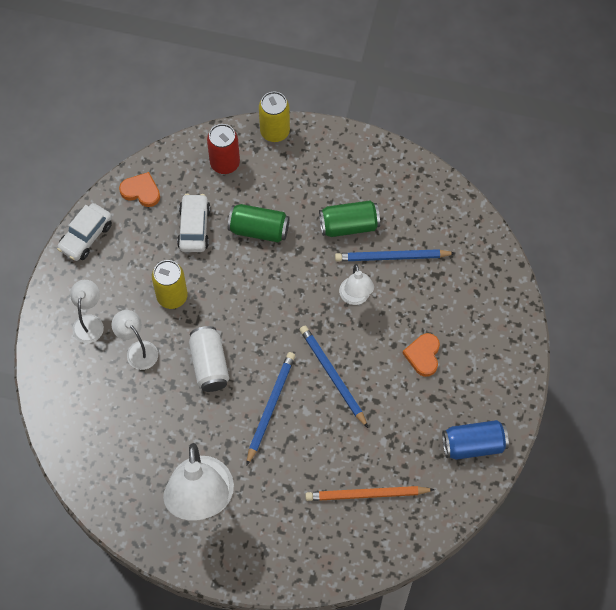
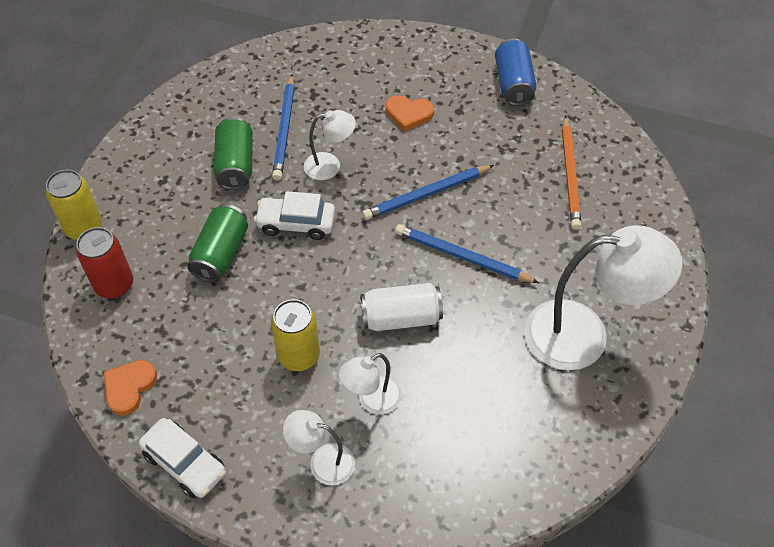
camera: 85 degrees left, 10 degrees down
white car [177,194,211,252] -> white car moved to [254,191,335,240]

